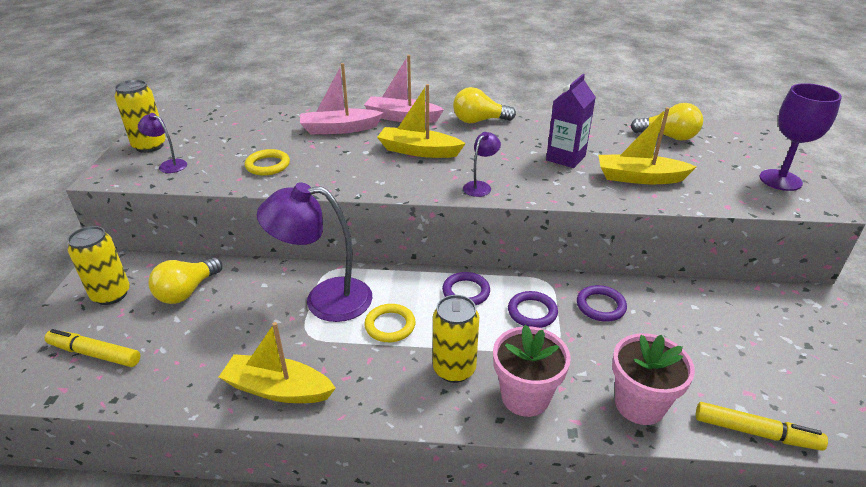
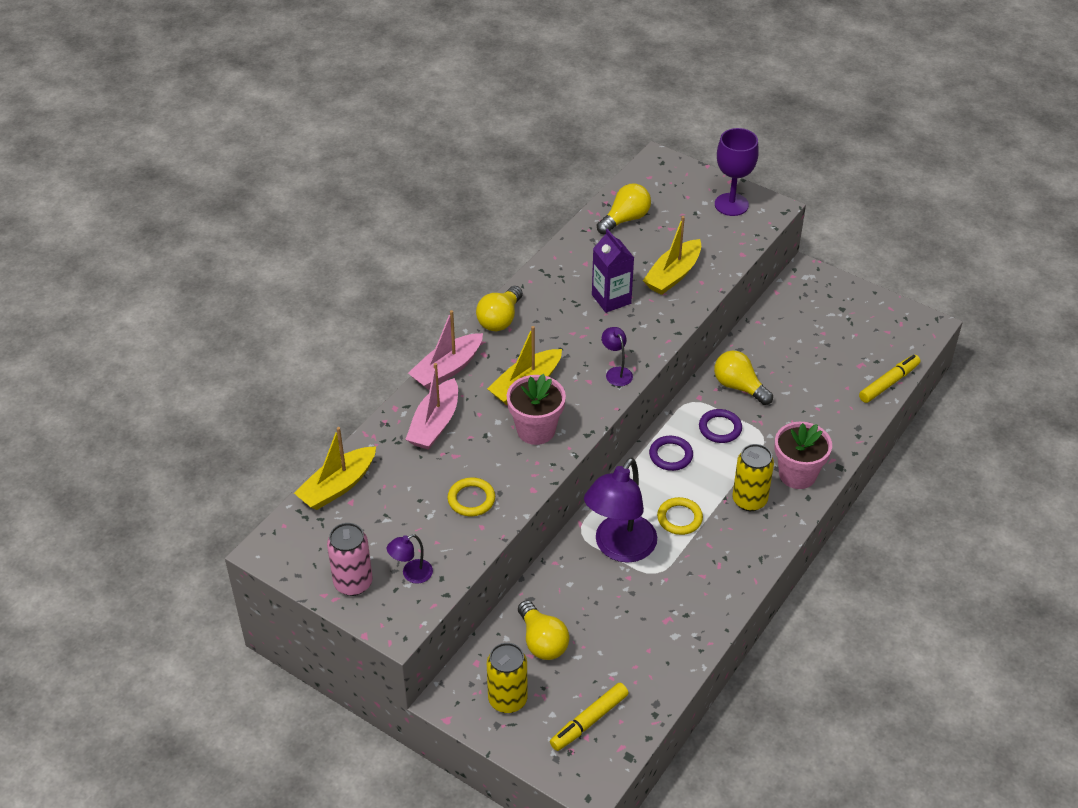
camera: 60 degrees left, 10 degrees up
yellow can [115,80,166,153] -> pink can [327,523,373,596]
yellow boat [219,322,336,403] -> yellow boat moved to [294,427,376,510]
purple ring [577,285,627,322] -> yellow light bulb [714,350,773,405]
pink flower pot [612,333,695,425] -> pink flower pot moved to [507,374,566,445]

